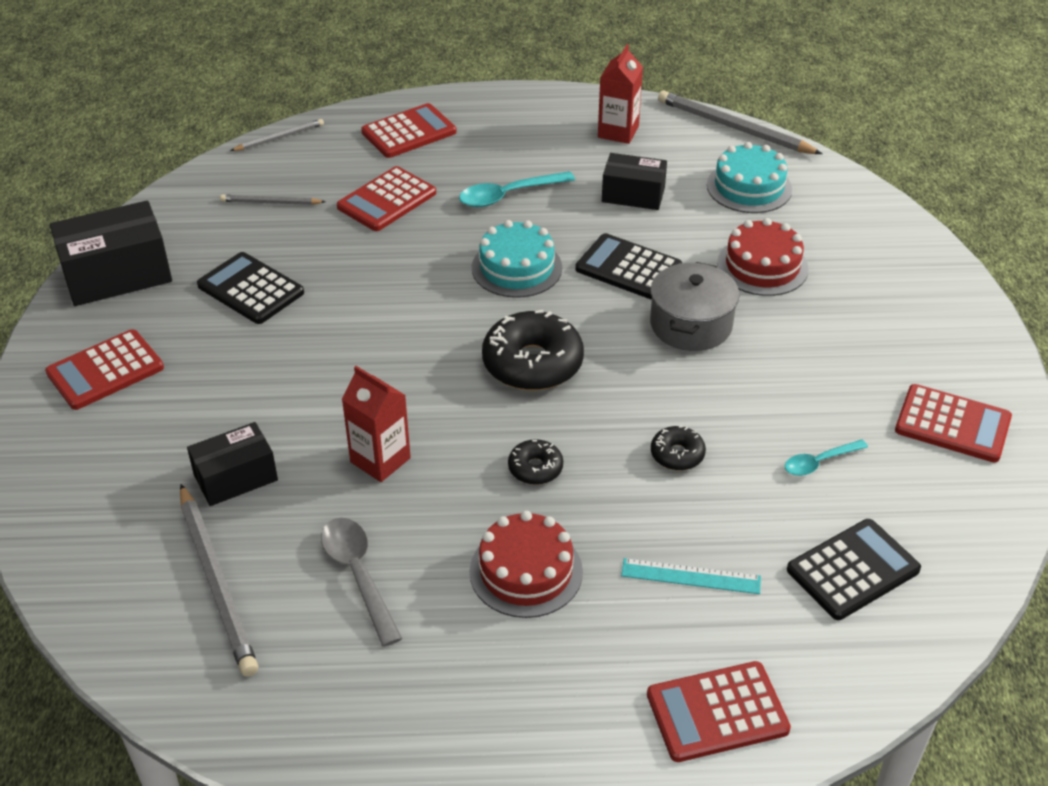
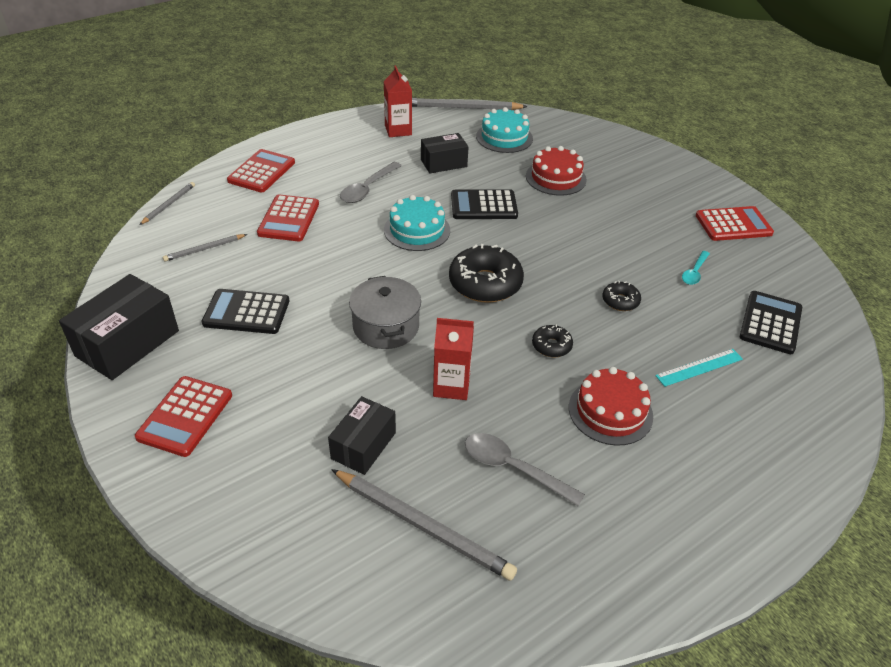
camera: 35 degrees left, 0 degrees up
turquoise spoon [459,171,575,207] -> grey spoon [340,162,402,203]
red calculator [647,661,791,762] -> none
grey pot [650,262,740,351] -> grey pot moved to [349,276,421,349]

